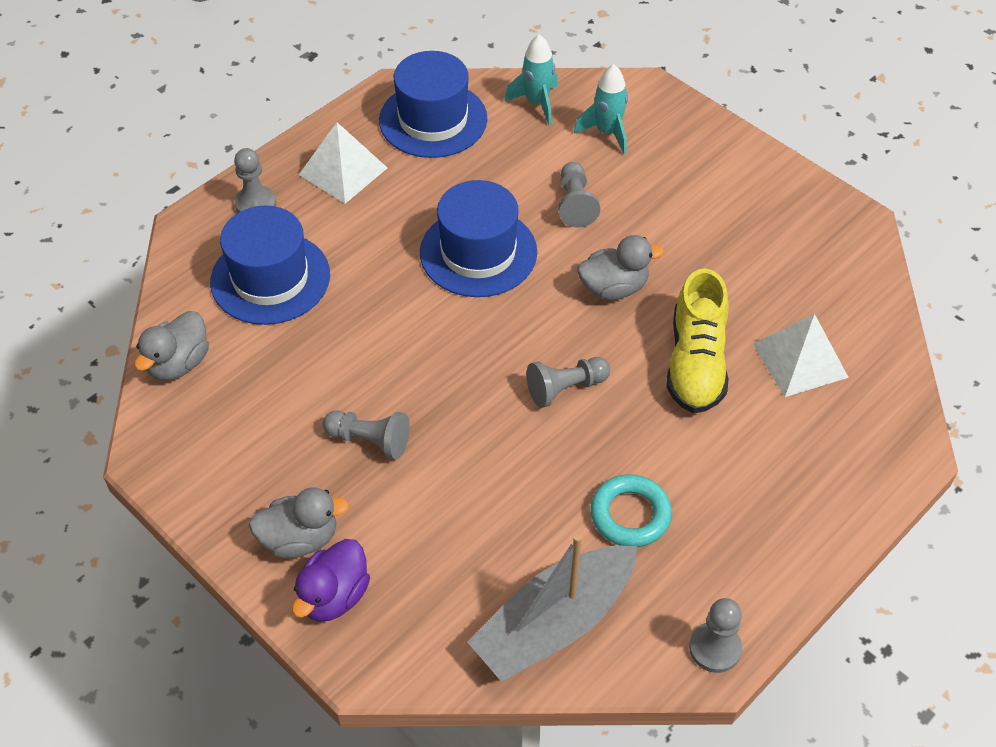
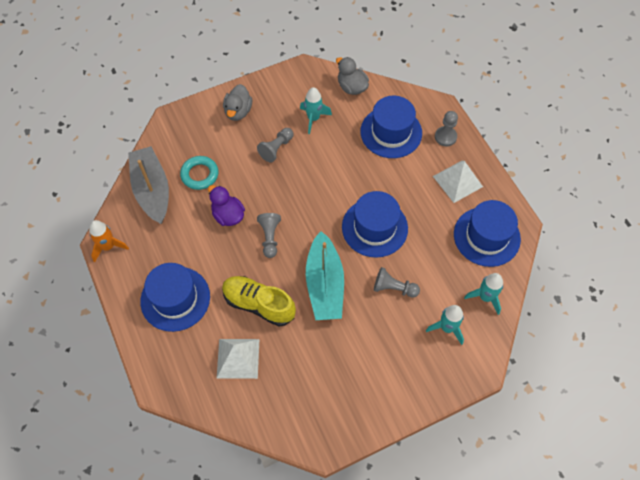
camera: 110 degrees right, 10 degrees up
purple duck [292,539,370,622] -> purple duck moved to [208,185,245,226]
grey duck [577,235,664,300] -> turquoise boat [306,231,344,320]
turquoise ring [590,474,672,547] -> turquoise ring moved to [180,156,219,190]
grey pawn [689,598,742,673] -> orange rocket [89,220,129,262]
none -> blue hat [140,263,210,332]
none -> turquoise rocket [300,87,332,134]

